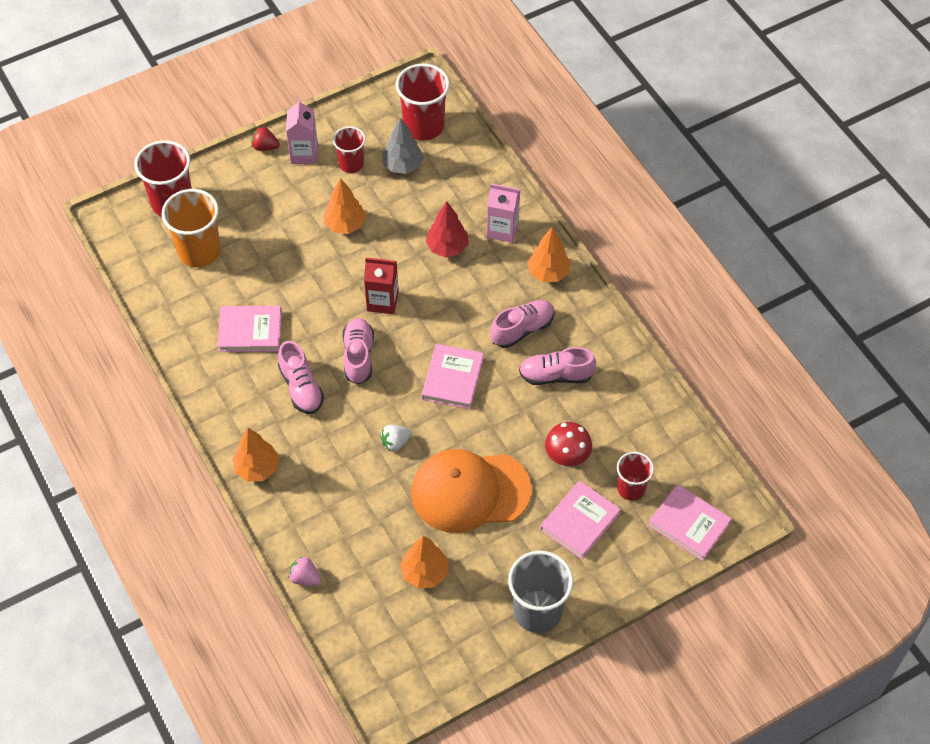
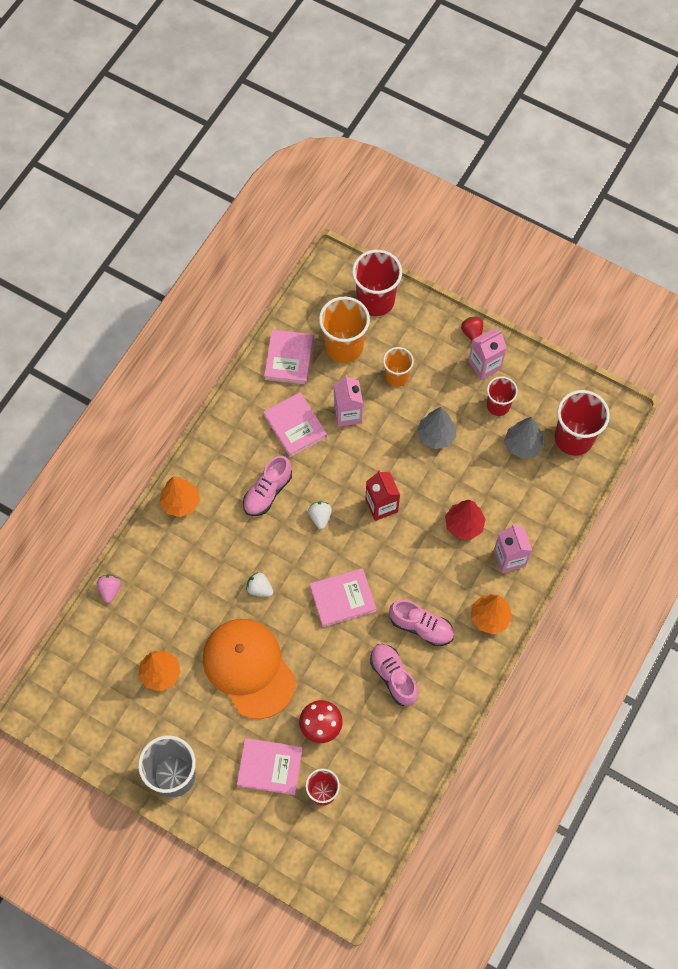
camera: 60 degrees right, 10 degrees up
orange tree [324,178,366,234] -> grey tree [417,407,456,449]
pink shoe [343,318,374,384] -> white strawberry [308,501,332,529]
pink book [648,484,732,561] -> pink book moved to [264,330,313,385]
none -> pink carton [334,375,363,427]
none -> orange cup [383,347,414,387]

